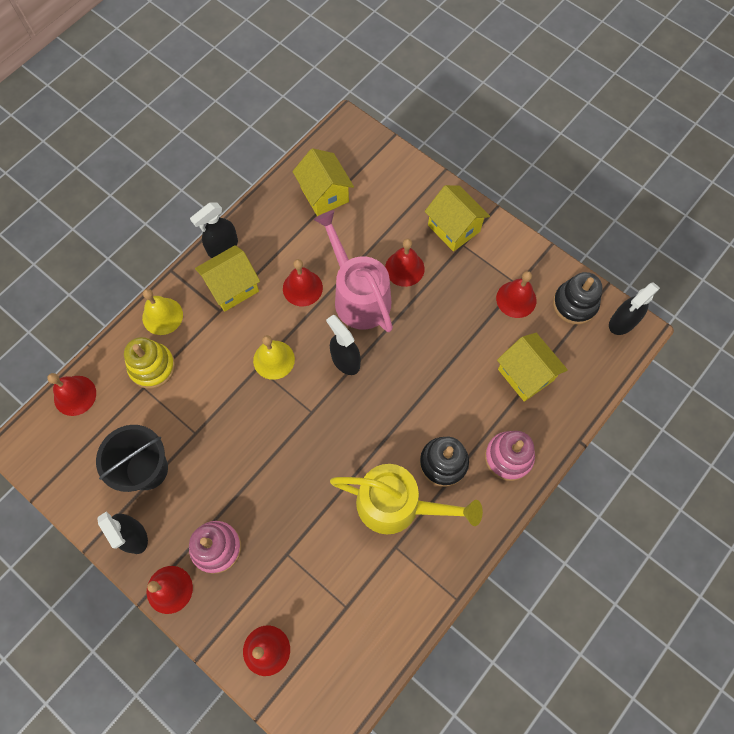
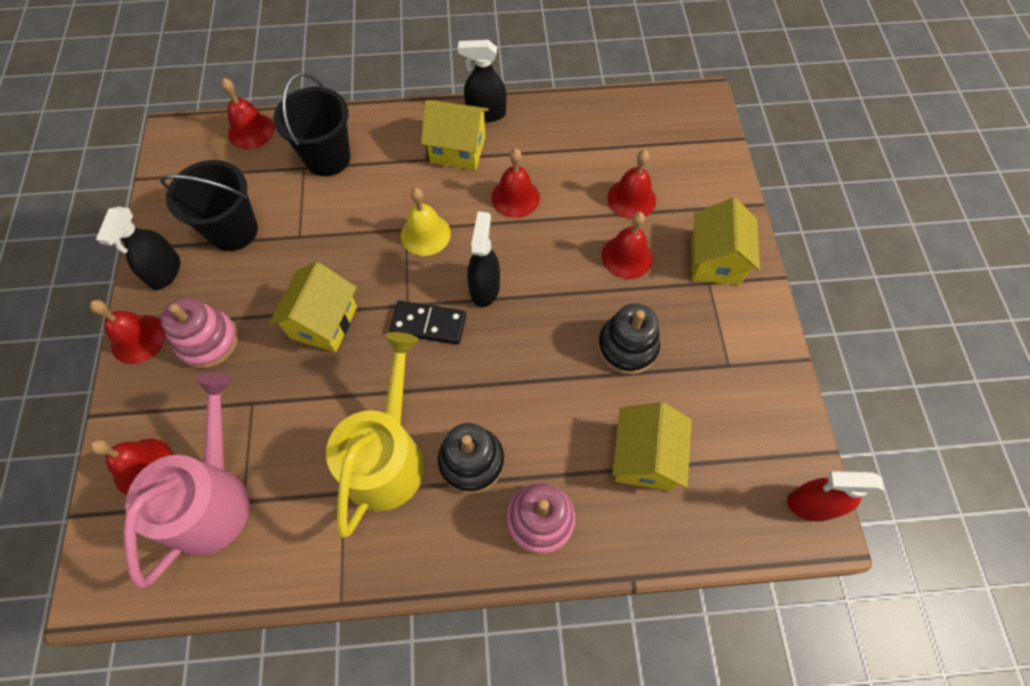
camera: 45 degrees right, 5 degrees down
yellow stacking toy [124,337,175,389] -> black bucket [273,73,351,176]
yellow bell [142,289,183,335] -> none
yellow house [292,148,354,216] -> yellow house moved to [269,262,357,352]
pink watering can [314,210,393,332] -> pink watering can moved to [123,372,250,588]
yellow watering can [330,464,483,534] -> yellow watering can turned 135 degrees counterclockwise [326,332,424,538]
red bell [496,271,536,318] -> red bell moved to [607,150,656,219]
black stacking toy [553,272,602,324] -> black stacking toy moved to [598,303,660,374]
black spray bottle [609,282,660,335] -> red spray bottle [787,471,884,521]
none -> black domino [389,301,466,345]

